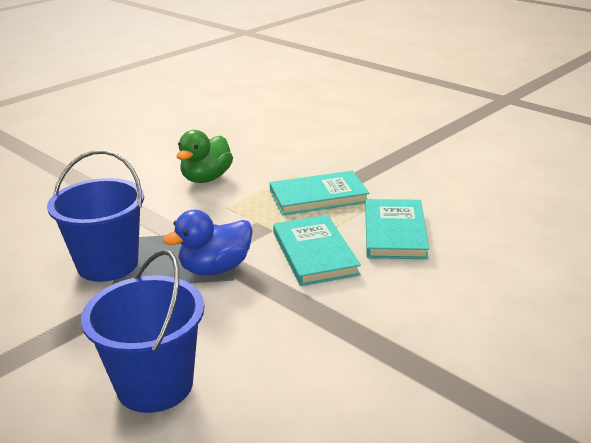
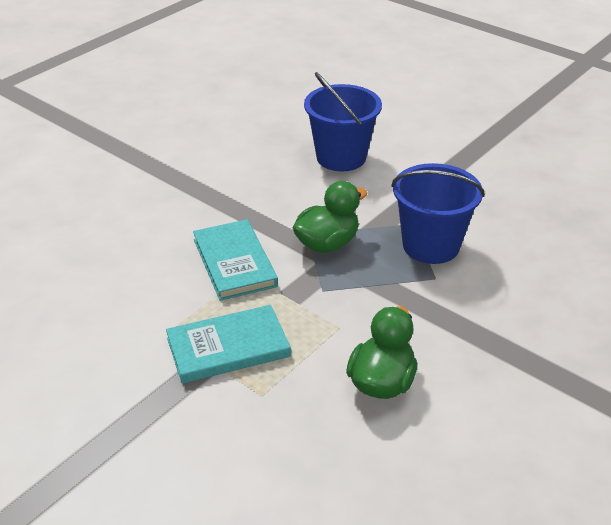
camera: 175 degrees right, 10 degrees up
blue duck [163,210,253,275] -> green duck [293,181,367,253]
turquoise book [365,199,429,259] -> none

